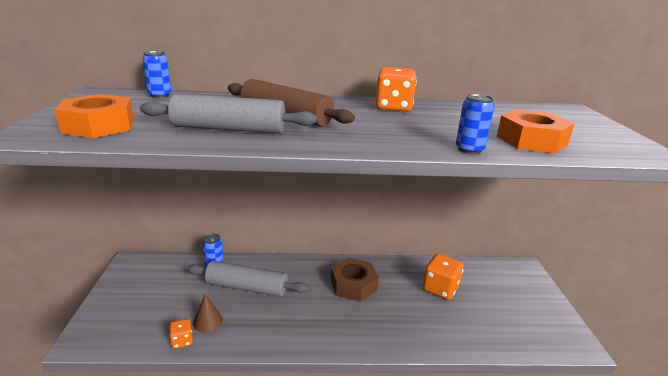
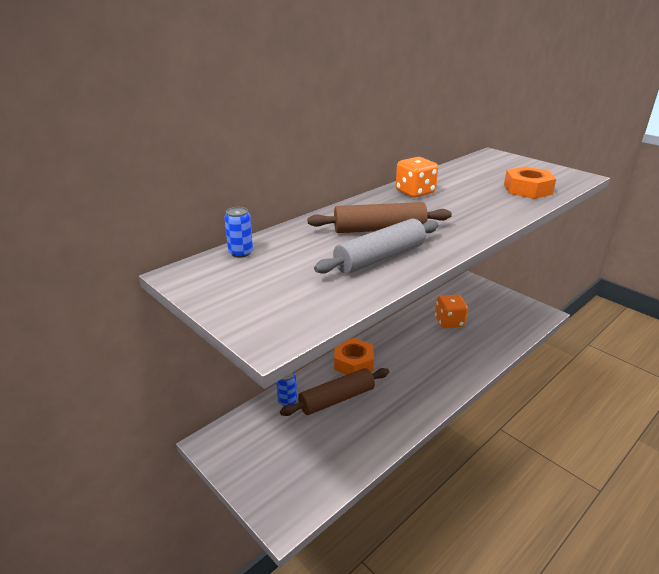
camera: 40 degrees left, 5 degrees up
orange nut [55,94,134,138] -> orange nut moved to [334,338,374,375]
orange dice [169,319,193,349] -> none
grey rolling pin [187,261,309,297] -> brown rolling pin [280,368,389,416]
brown cone [193,294,223,332] -> none
brown nut [331,258,379,302] -> none
blue can [456,94,495,154] -> none

